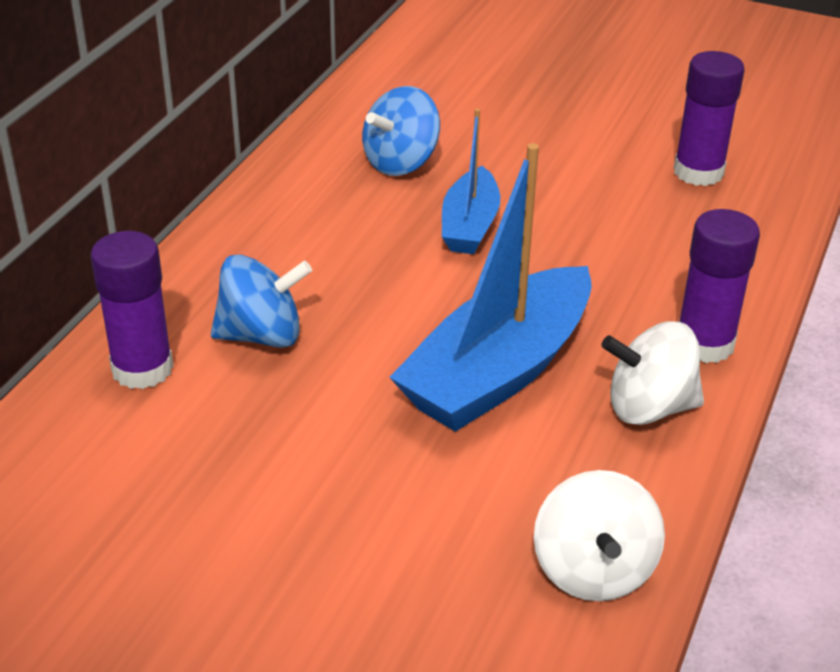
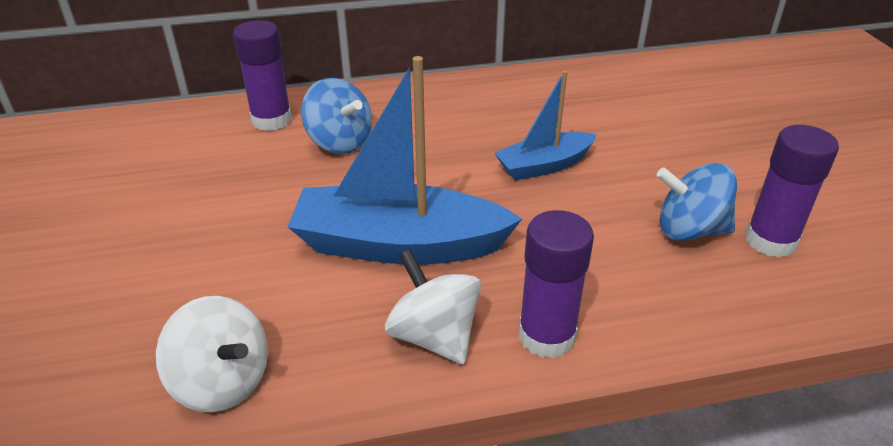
camera: 55 degrees right, 0 degrees up
blue spinning top [362,86,440,176] -> blue spinning top moved to [657,163,737,241]
white spinning top [534,470,665,601] -> white spinning top turned 105 degrees counterclockwise [156,296,268,413]

